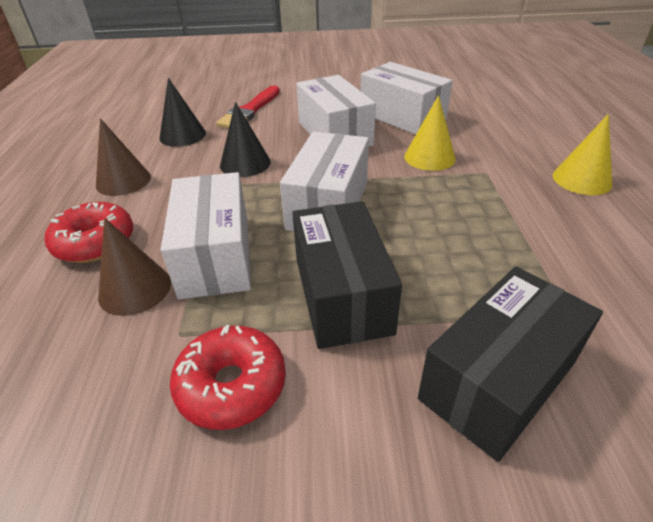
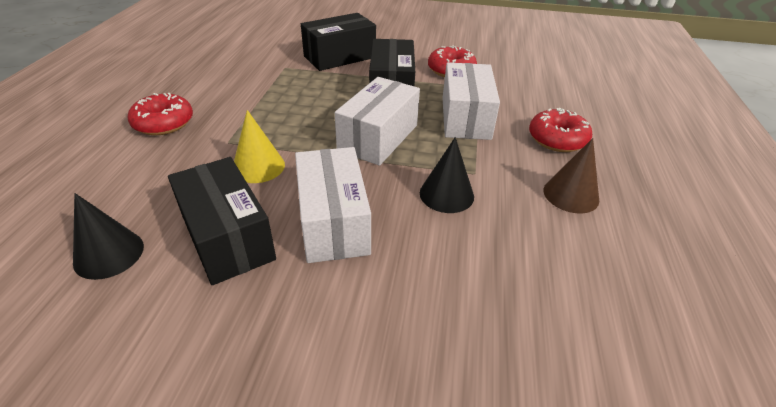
camera: 170 degrees left, 0 degrees up
brown cone [98,218,171,316] -> none
black cone [159,78,206,147] -> black cone moved to [73,193,144,280]
red brush [216,86,280,128] -> none
white box [361,62,453,135] -> black box [168,157,276,285]
yellow cone [553,114,612,195] -> red donut [128,93,193,135]

